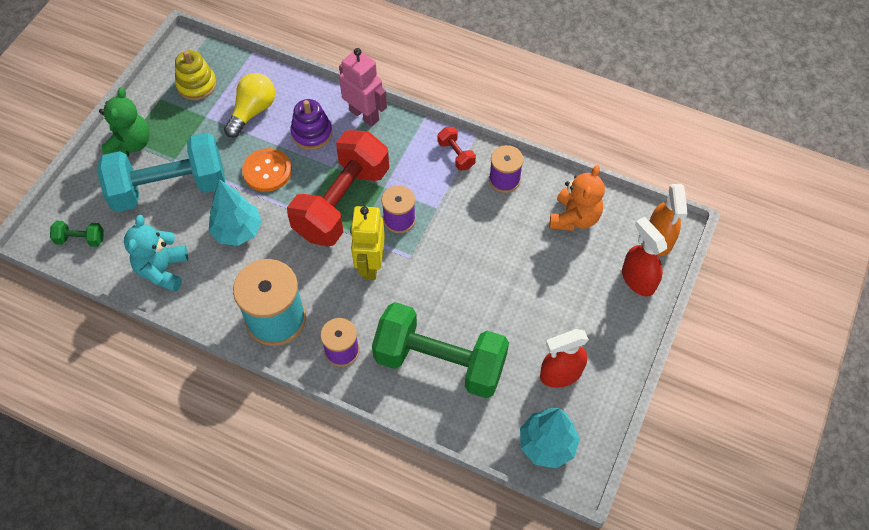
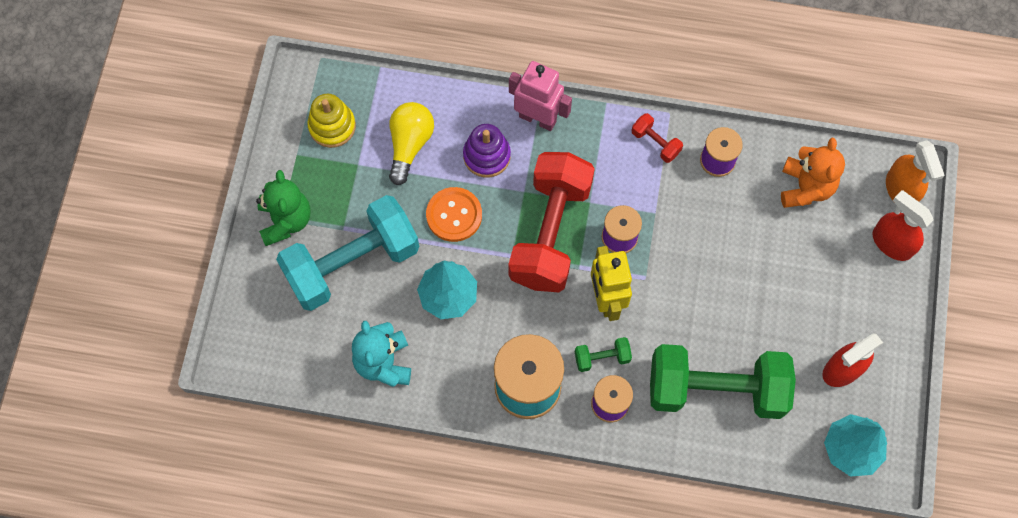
camera: 15 degrees left, 10 degrees up
green dumbbell [50,221,104,247] -> green dumbbell moved to [575,337,632,372]

